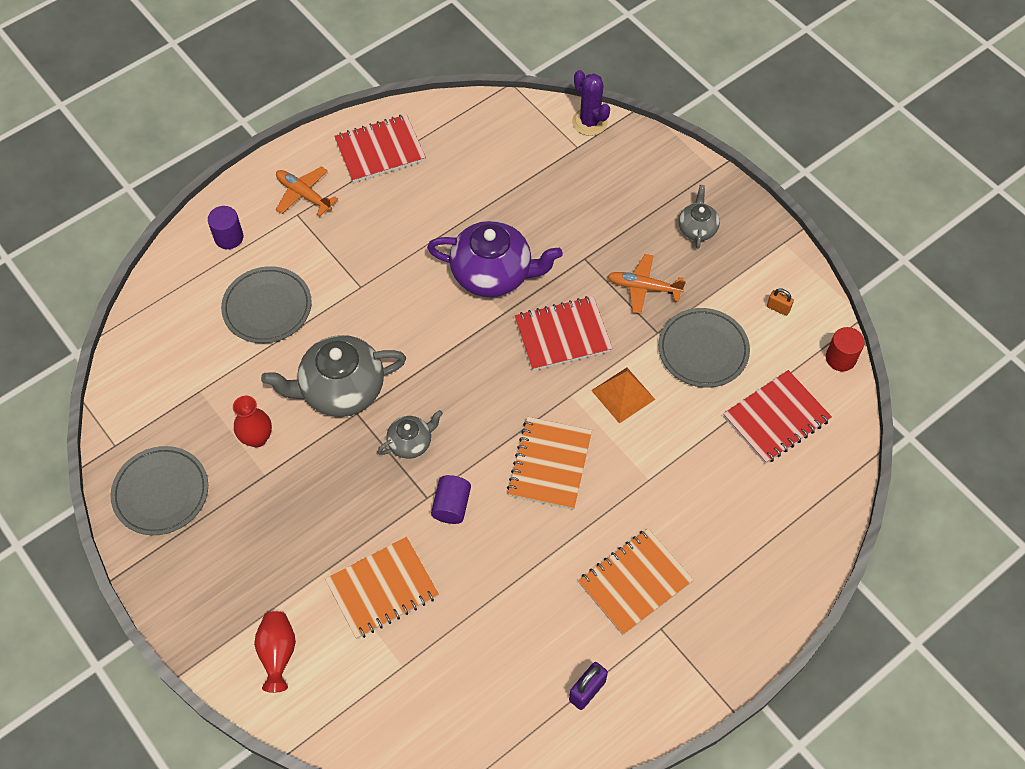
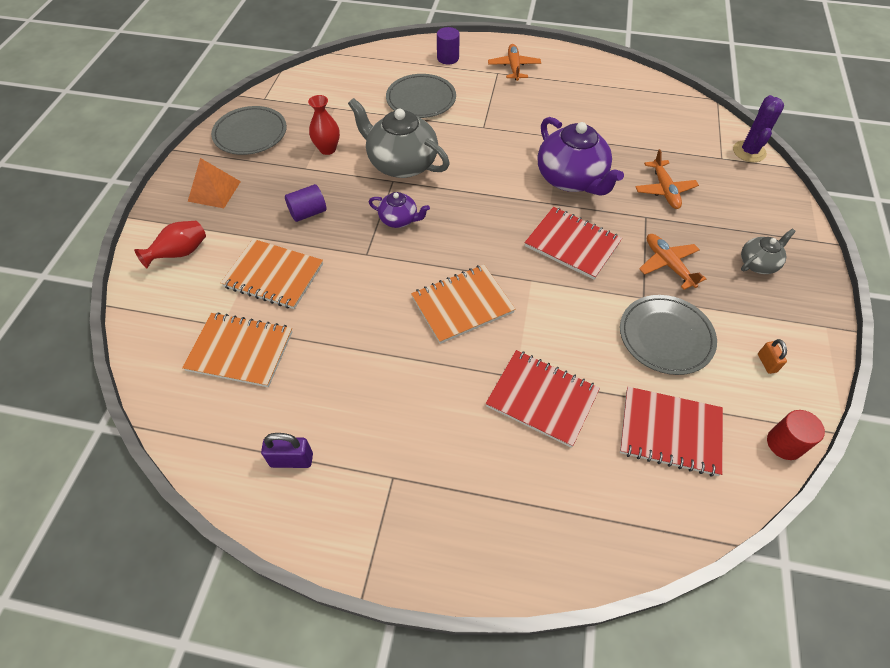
camera: 50 degrees right, 5 degrees down
red notebook [334,114,426,183] -> red notebook moved to [485,350,600,448]
grey teapot [378,410,443,459] -> purple teapot [369,192,430,228]
purple cylinder [431,475,471,524] -> purple cylinder moved to [285,184,327,222]
orange notebook [578,528,694,635] -> orange notebook moved to [182,312,292,387]
orange pyramid [591,367,655,423] -> orange pyramid moved to [188,158,241,208]
none -> orange plane [635,149,699,209]

